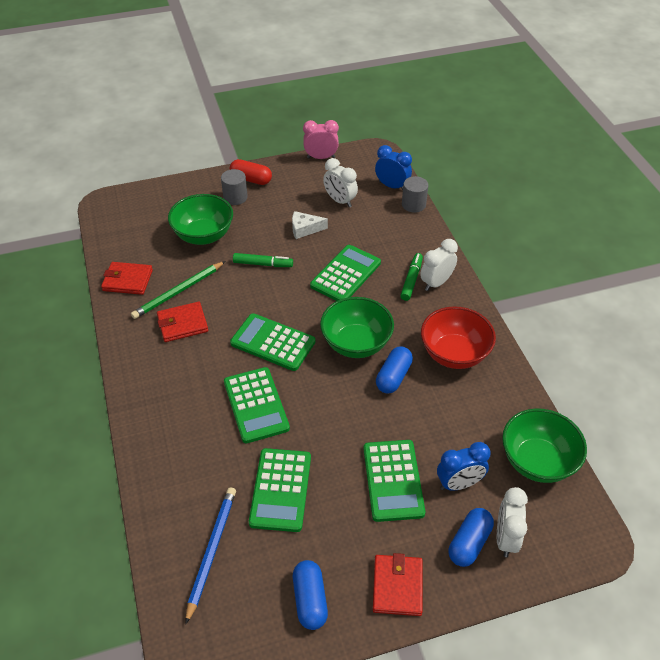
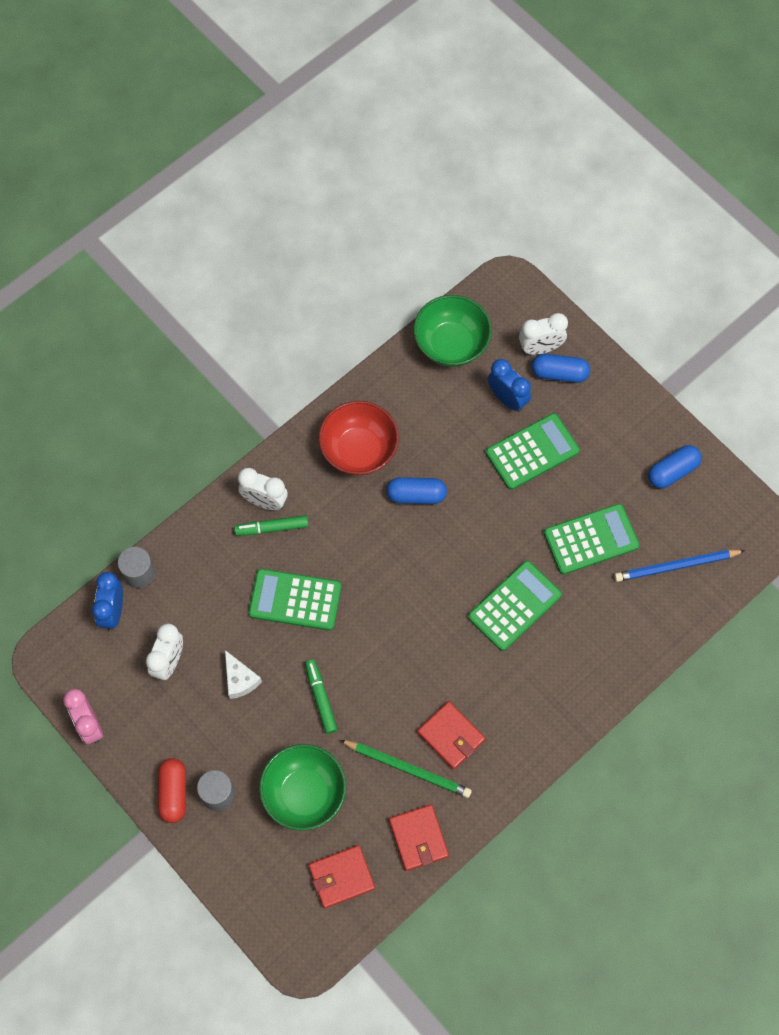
camera: 115 degrees left, 20 degrees up
green calculator [230,313,316,371] -> none
green bowl [320,297,394,358] -> none
red wallet [373,553,423,616] -> red wallet moved to [308,845,375,908]

